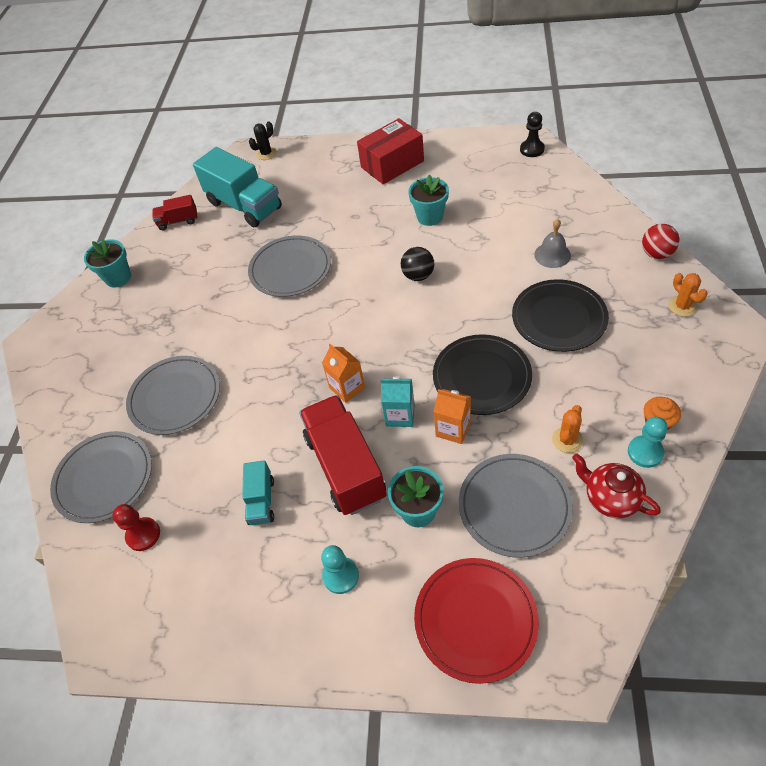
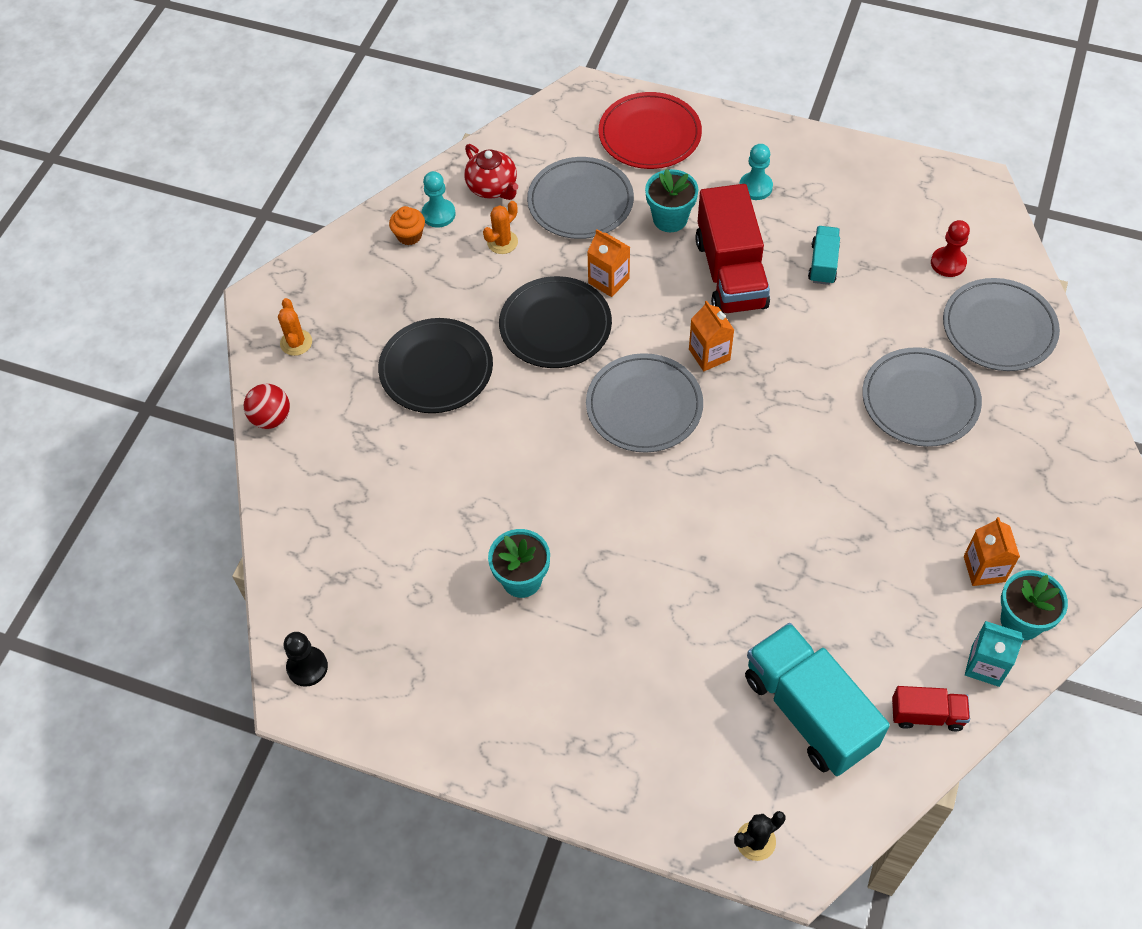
camera: 170 degrees left, 5 degrees up
grey plate [248,236,331,297] -> grey plate moved to [586,353,703,452]
red box [357,118,424,184] -> none
turquoise carton [380,377,415,427] -> turquoise carton moved to [965,621,1024,687]
black ball [401,247,434,281] -> none
grey bell [534,219,571,268] -> none
none -> orange carton [964,517,1020,586]

